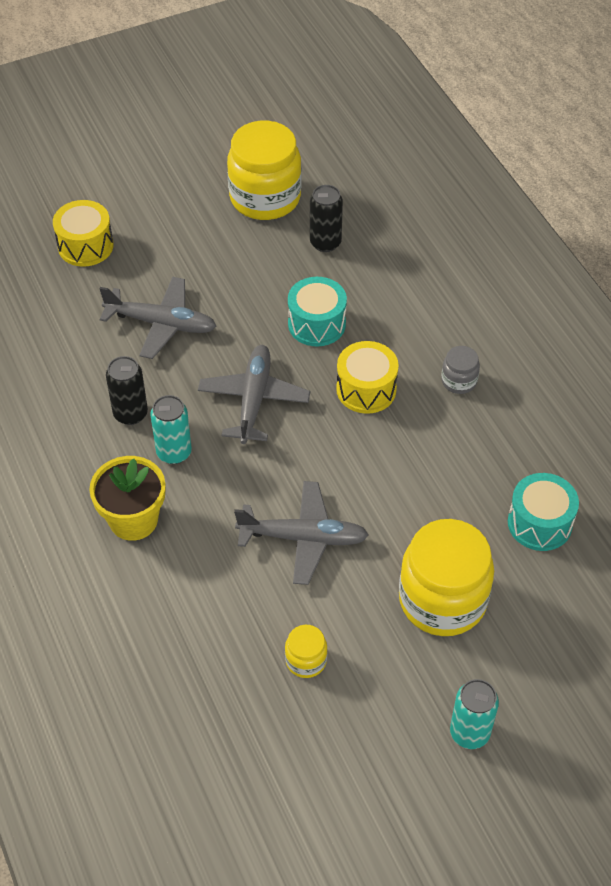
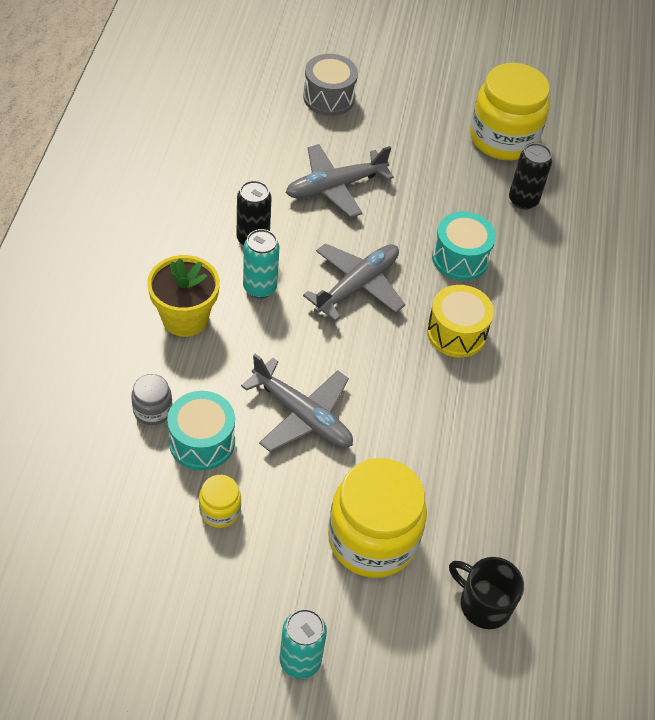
camera: 30 degrees right, 0 degrees up
yellow drum [53,200,114,267] -> grey drum [303,54,358,116]
grey plane [99,277,216,359] -> grey plane turned 105 degrees clockwise [286,144,394,217]
grey jar [441,346,480,394] -> grey jar moved to [131,374,172,425]
turquoise drum [508,473,579,551] -> turquoise drum moved to [167,391,235,471]
none -> black mug [449,557,524,629]

